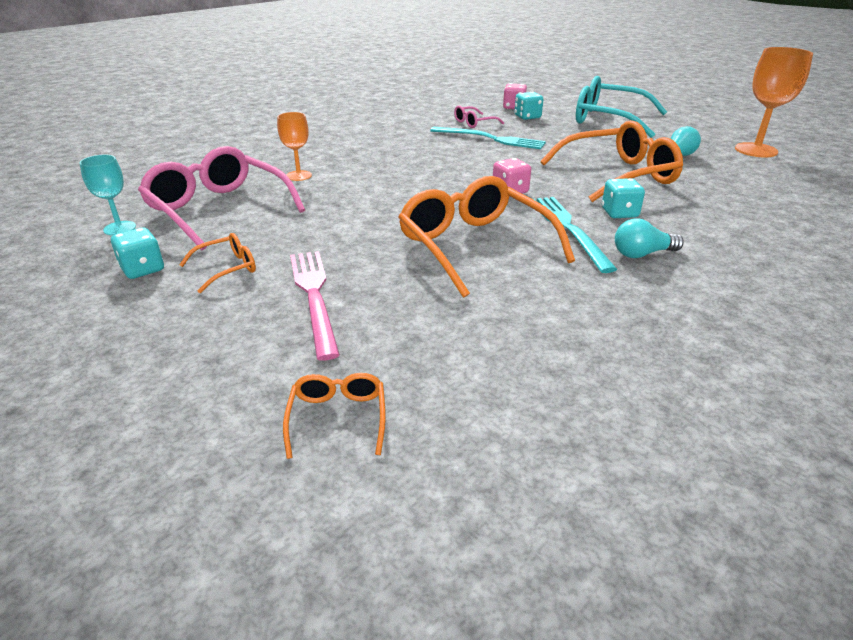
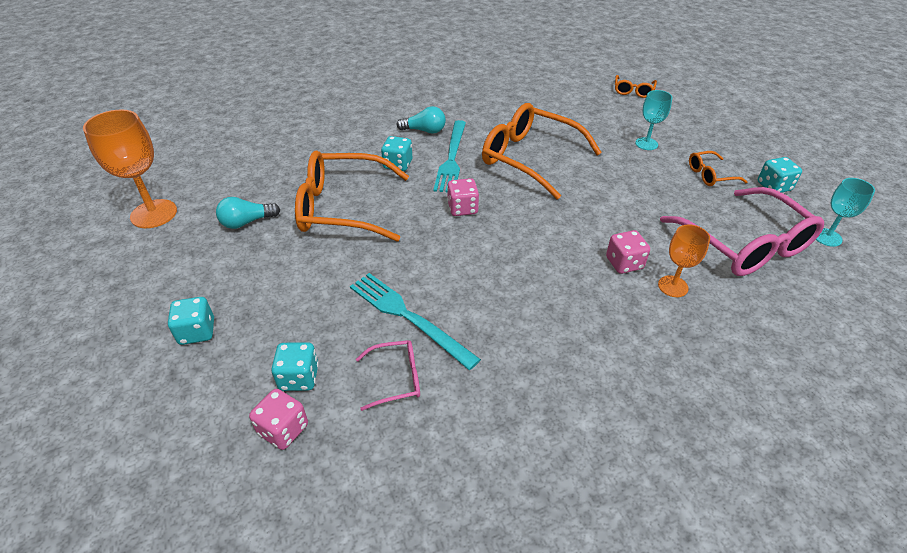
camera: 160 degrees left, 10 degrees up
pink fork [290,251,340,361] -> turquoise goblet [635,90,672,150]
orange glasses [399,176,575,298] -> orange glasses turned 135 degrees clockwise [482,103,602,200]
turquoise glasses [576,76,667,138] -> turquoise dice [168,297,214,345]
none -> pink dice [606,230,650,274]

